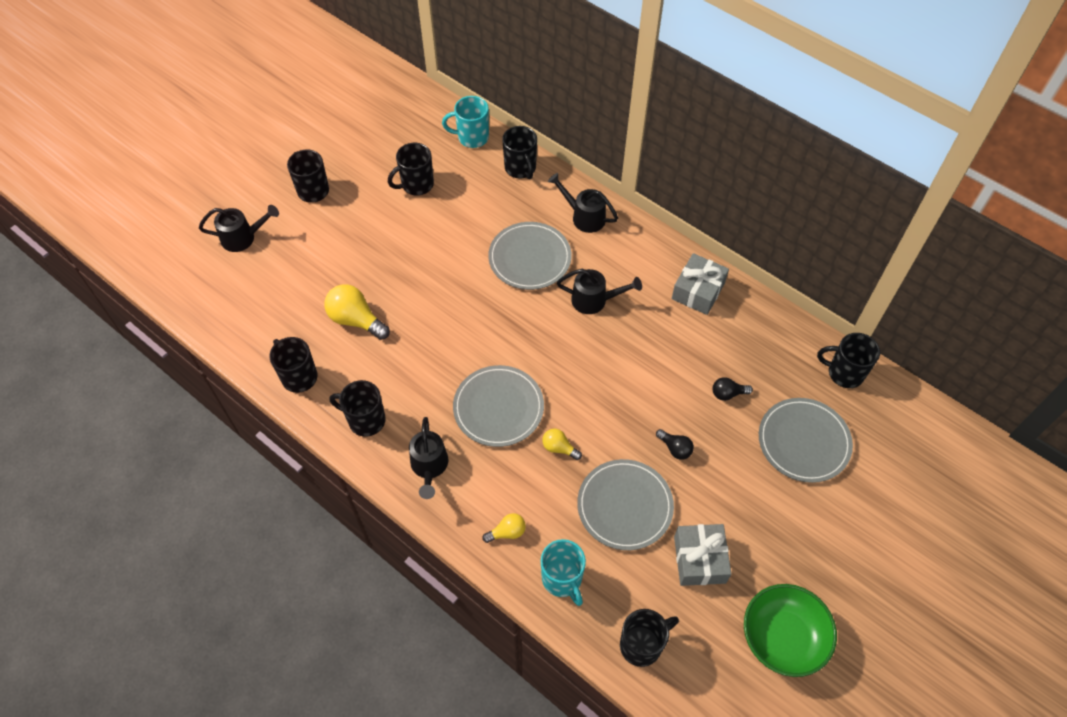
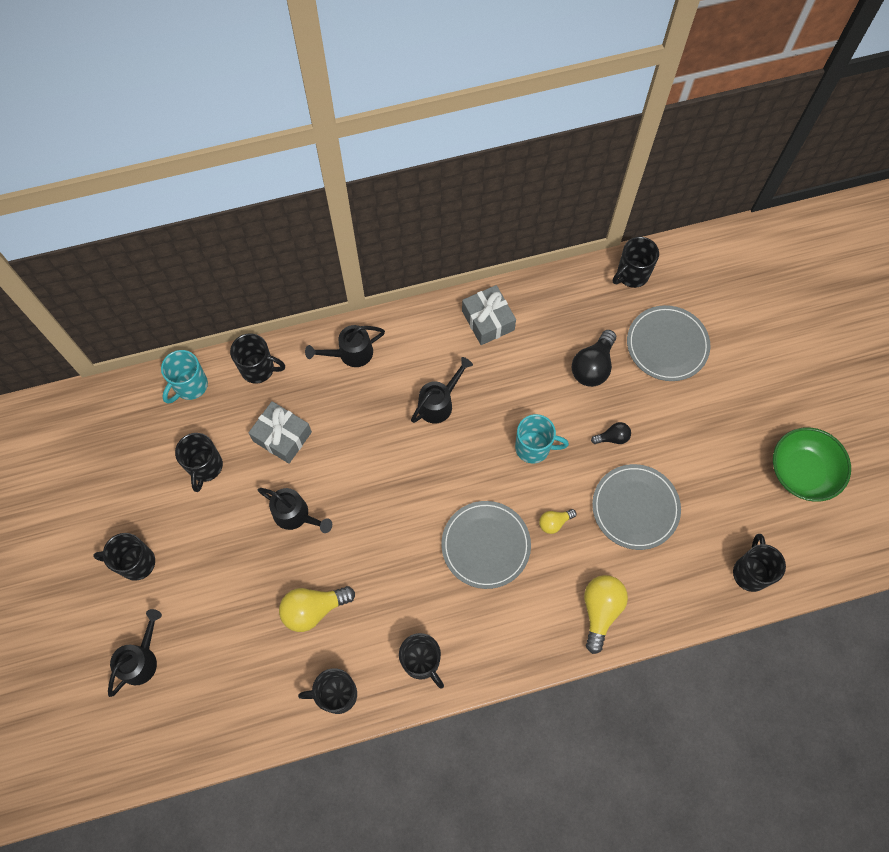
camera: 55 degrees left, 10 degrees up
black mug [330,380,386,437] -> black mug turned 90 degrees counterclockwise [399,633,444,689]
black watering can [409,417,449,499] -> black watering can moved to [258,488,332,533]
yellow light bulb [482,513,526,543] -> yellow light bulb [584,575,628,654], size x1.81
grey plate [488,222,572,290] -> none
turquoise mug [541,539,586,606] -> turquoise mug moved to [515,414,569,463]
grey gift [674,524,731,586] -> grey gift moved to [248,401,312,464]
black light bulb [713,377,753,401] -> black light bulb [572,330,616,387], size x1.81

